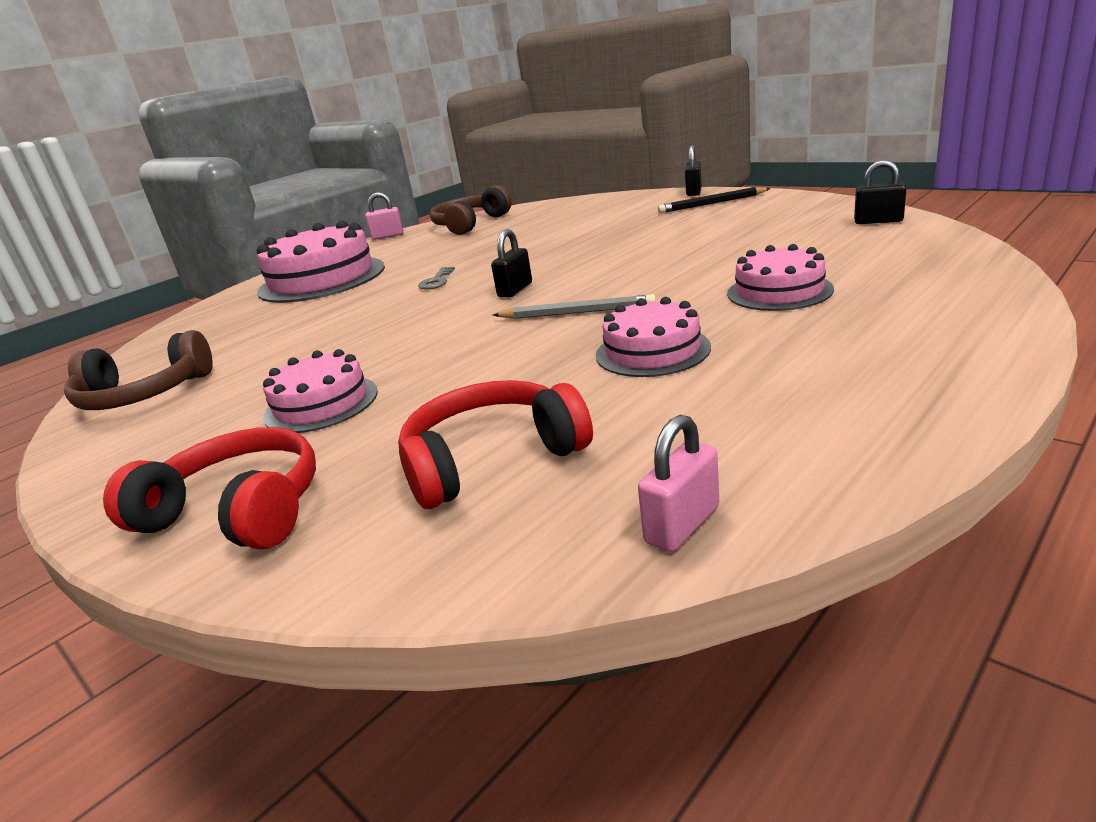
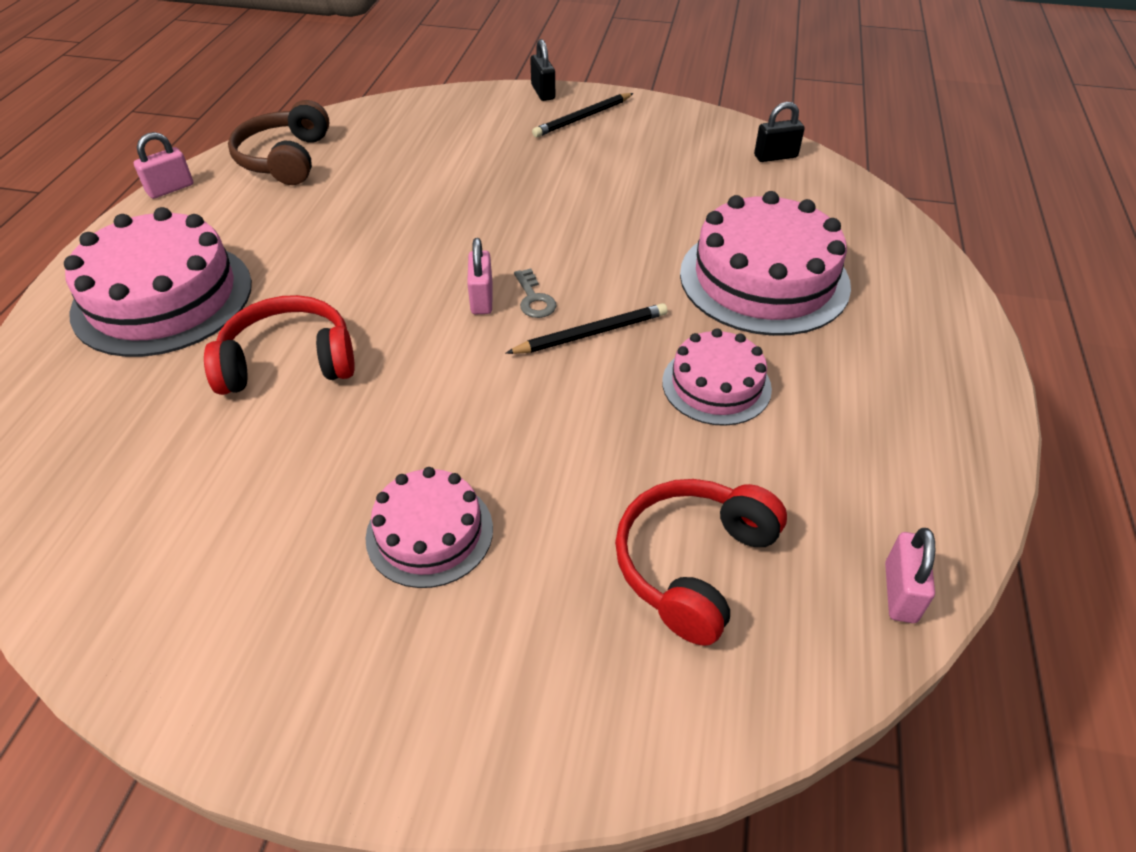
camera: 35 degrees left, 20 degrees up
brown headphones [64,330,213,410] -> none
red headphones [103,427,316,549] -> red headphones moved to [204,295,355,395]
grey key [418,266,455,290] -> grey key moved to [514,268,557,318]
black padlock [491,229,532,297] -> pink padlock [467,238,492,314]
grey pencil [493,294,656,319] -> black pencil [506,303,668,354]
pink cake [727,244,834,311] -> pink cake [680,191,851,336], size x1.76

